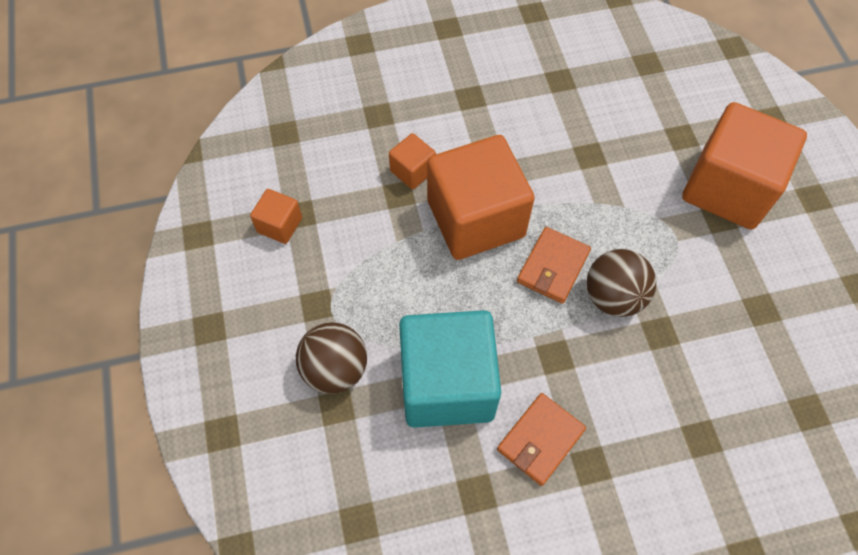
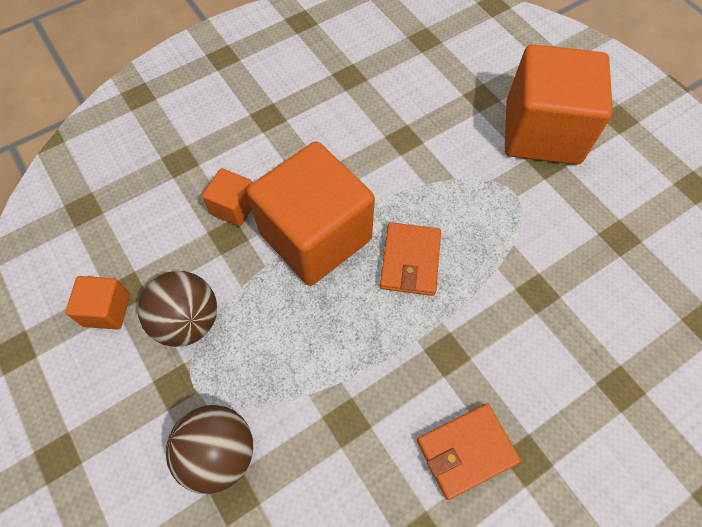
camera: 20 degrees left, 0 degrees up
turquoise cube [399,310,501,428] -> none
orange wallet [497,393,586,486] -> orange wallet turned 45 degrees clockwise [417,404,521,500]
brown ball [587,249,656,317] -> brown ball moved to [138,271,217,347]

